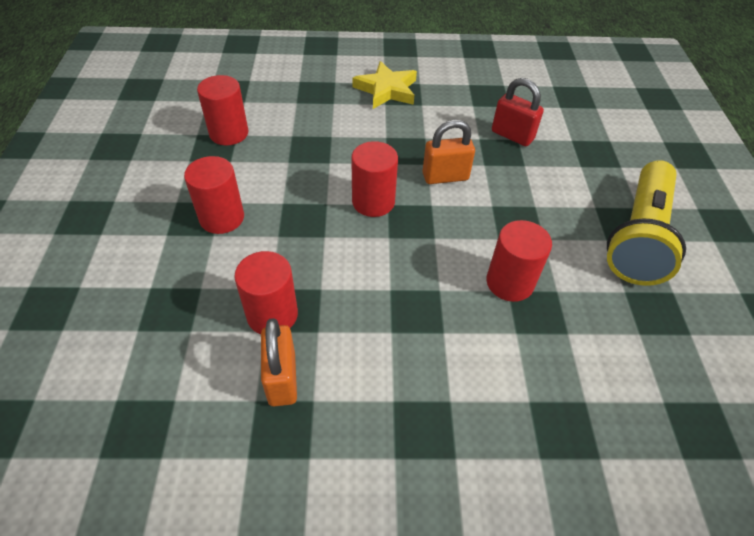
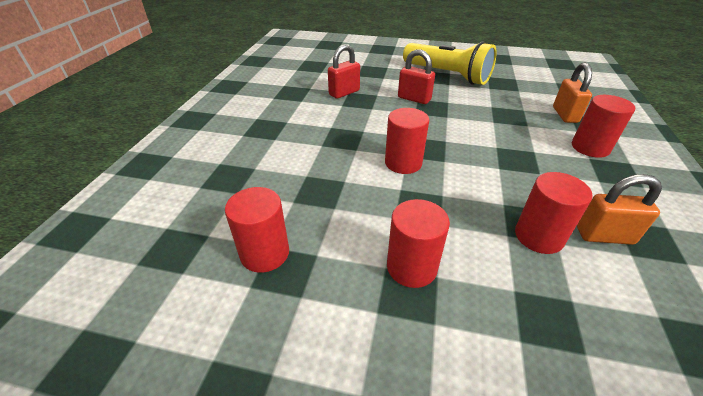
camera: 75 degrees left, 10 degrees down
yellow star [352,61,417,109] -> none
orange padlock [422,120,475,184] -> orange padlock moved to [553,63,592,123]
red cylinder [486,220,552,302] -> red cylinder moved to [572,95,635,158]
none -> red padlock [398,49,435,104]

